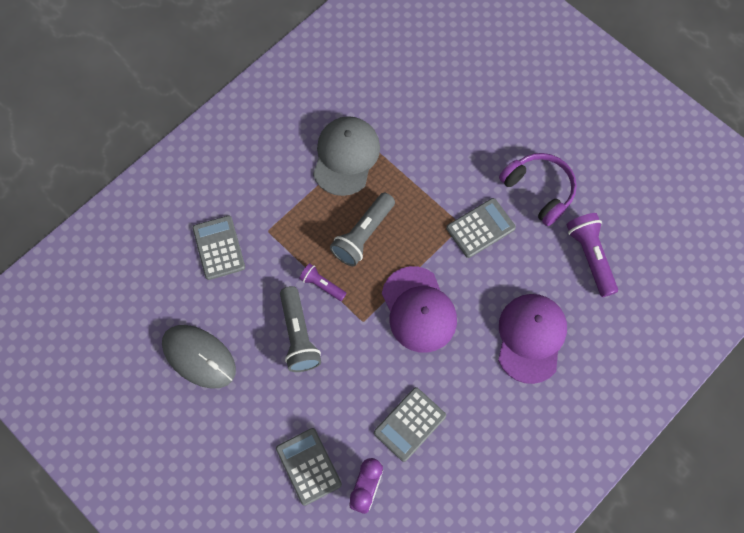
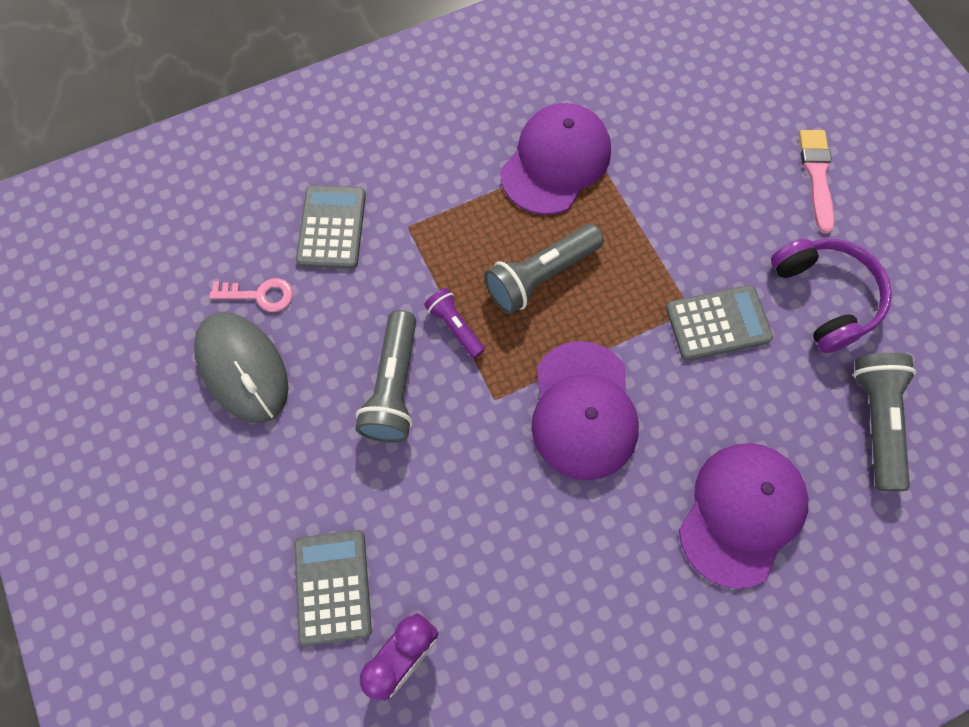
camera: 20 degrees right, 0 degrees up
grey cap [313,116,380,196] -> purple cap [500,103,611,215]
grey calculator [374,387,446,462] -> none
purple flashlight [566,213,618,297] -> grey flashlight [853,353,916,491]
none -> pink key [210,278,293,312]
none -> pink brush [799,130,835,234]

